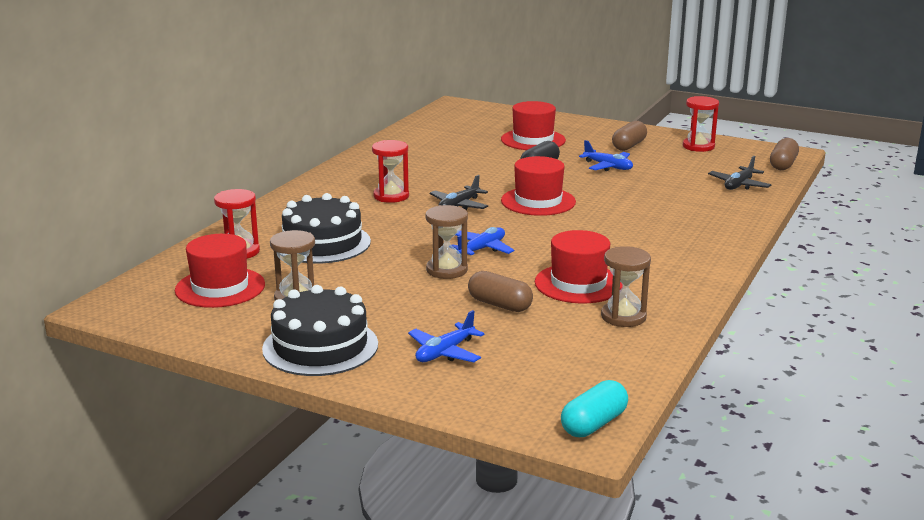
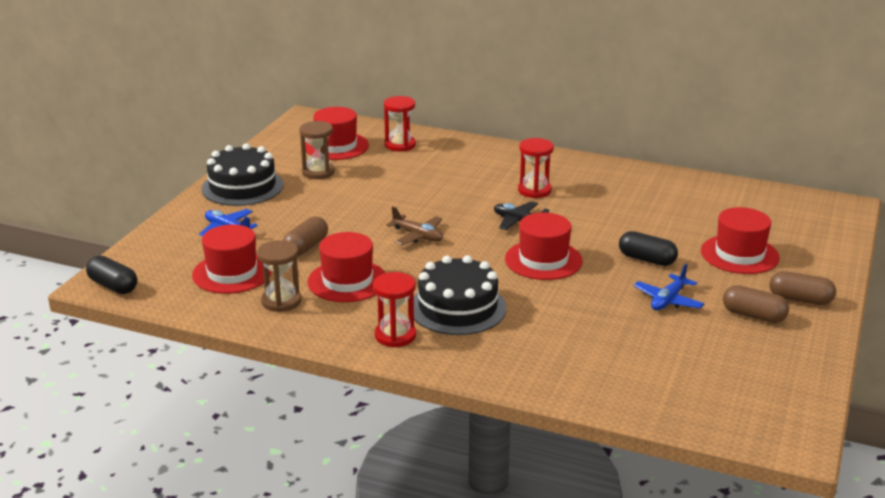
camera: 85 degrees right, 5 degrees up
black cake [282,193,371,263] -> black cake moved to [414,255,507,335]
brown hourglass [426,205,468,279] -> none
blue plane [452,227,514,255] -> brown plane [386,206,443,245]
turquoise capsule [561,380,628,437] -> black capsule [86,256,137,294]
red hourglass [683,96,719,152] -> red hourglass moved to [373,272,416,347]
black plane [708,156,771,190] -> none
brown capsule [770,138,799,170] -> brown capsule moved to [770,271,836,305]
none -> red hat [192,225,272,294]

